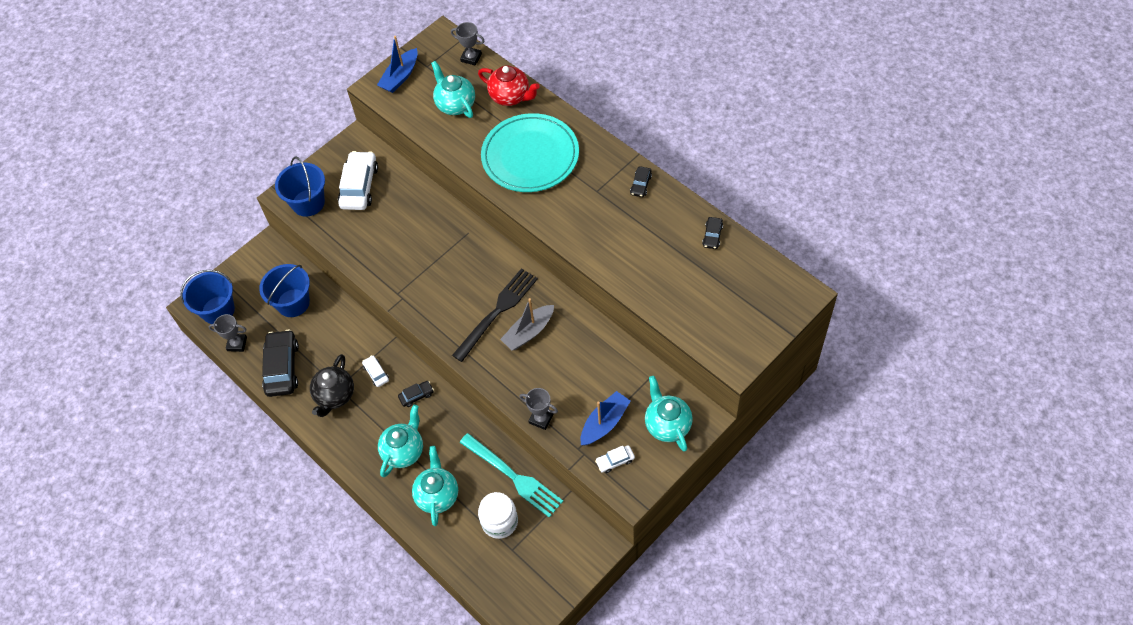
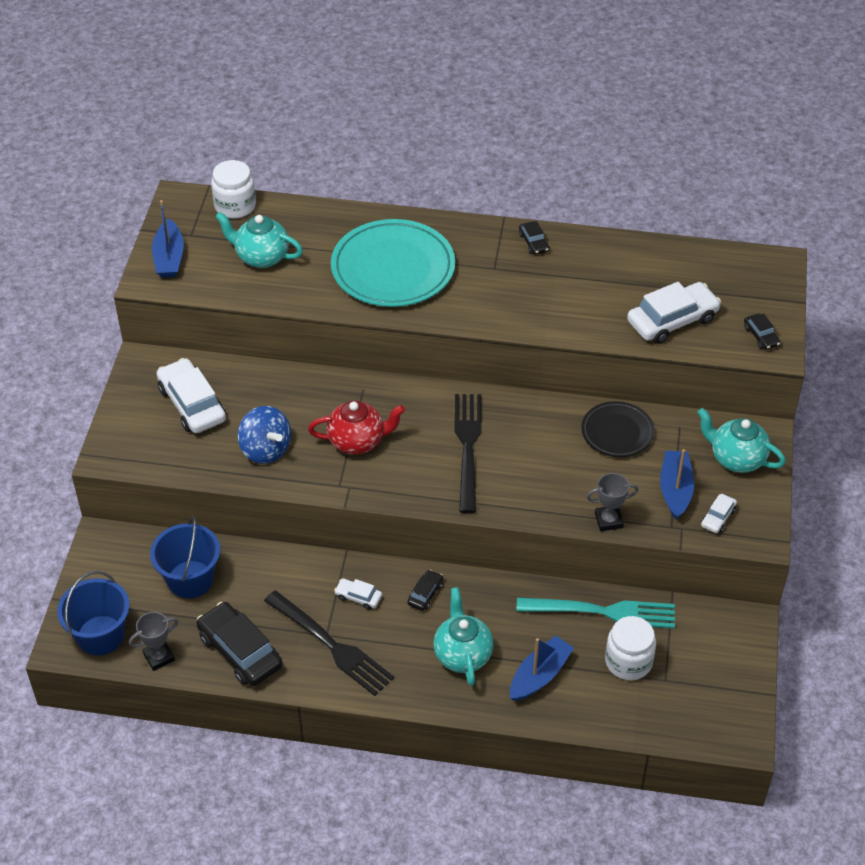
camera: 40 degrees left, 10 degrees down
blue bucket [275,157,325,217] -> none
black teapot [310,354,354,417] -> black fork [264,590,394,696]
turquoise teapot [412,446,458,526] -> blue boat [510,636,574,701]
grey trophy [451,22,484,66] -> white jar [211,160,256,219]
red teapot [478,65,540,106] -> red teapot moved to [308,401,405,454]
grey boat [500,298,554,350] -> none
black car [702,217,723,249] -> black car moved to [744,313,781,350]
none -> blue spinning top [238,406,291,464]
none -> black plate [581,401,655,457]
none -> white car [627,282,721,344]

